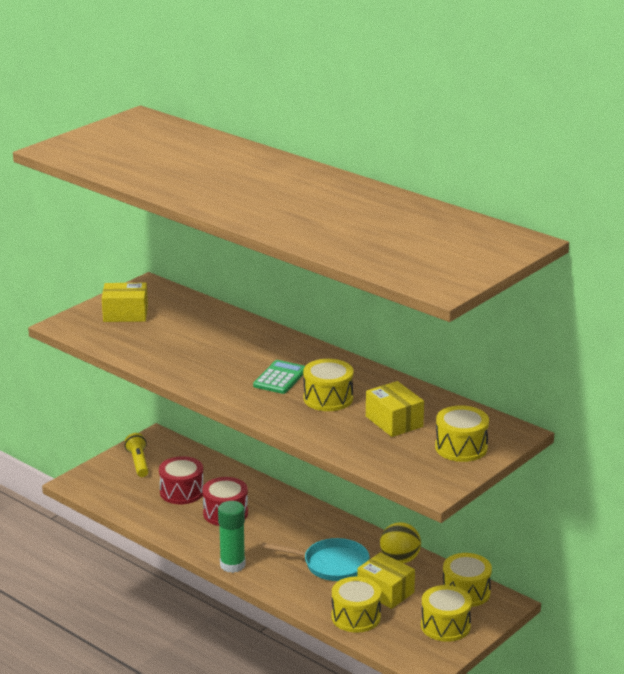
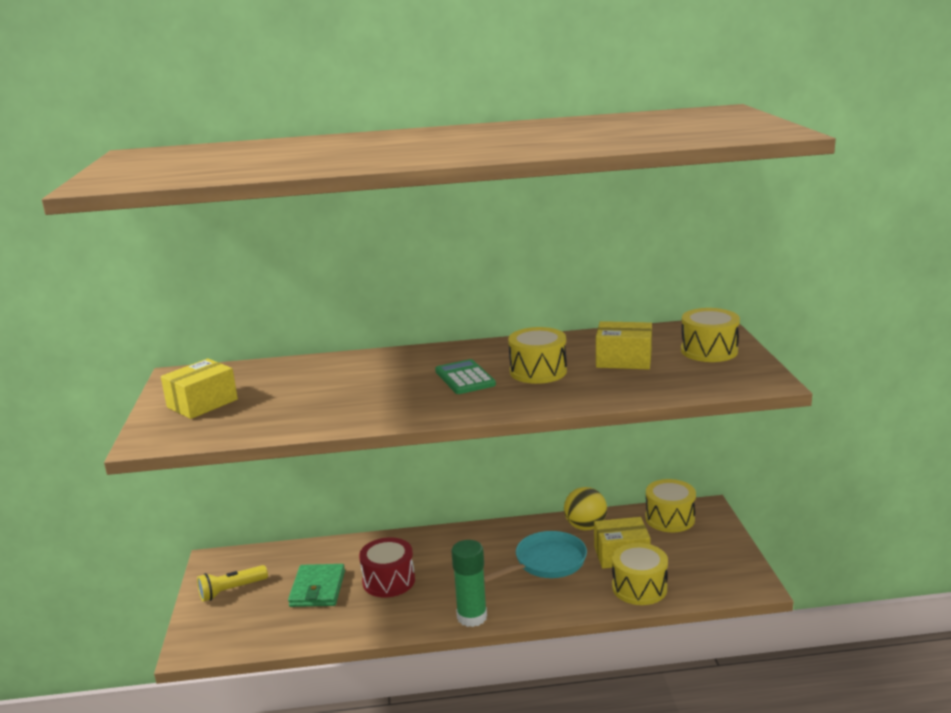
camera: 45 degrees left, 5 degrees down
yellow flashlight [125,433,149,477] -> yellow flashlight turned 60 degrees counterclockwise [197,565,268,602]
red drum [159,456,203,504] -> green wallet [288,564,345,607]
yellow drum [421,585,472,642] -> none

